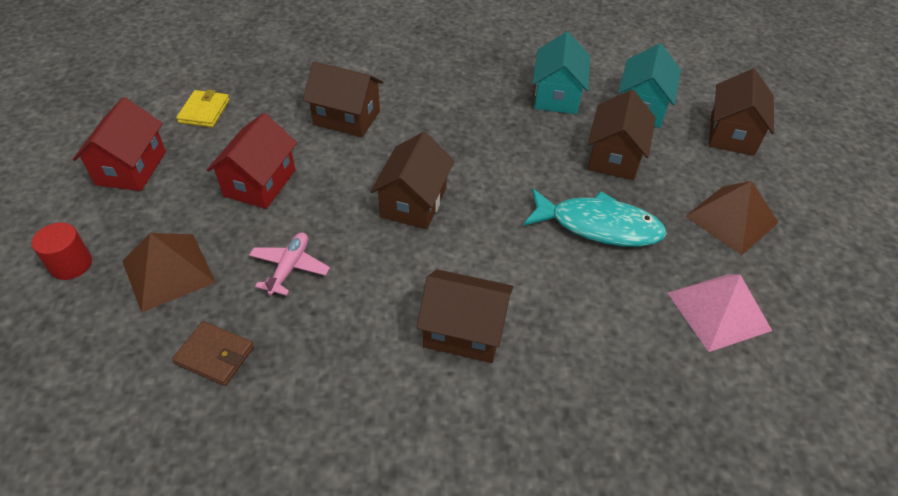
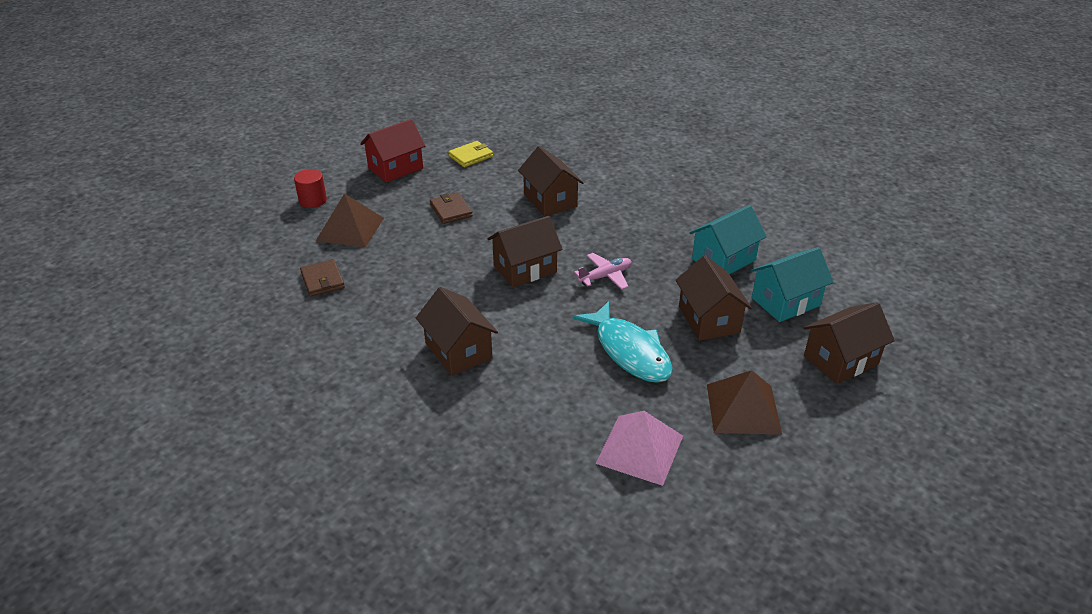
camera: 45 degrees right, 10 degrees down
red house [207,113,297,209] -> brown wallet [430,193,473,224]
pink plane [249,232,330,296] -> pink plane moved to [574,253,631,290]
brown house [587,89,656,180] -> brown house turned 75 degrees counterclockwise [676,256,752,341]

